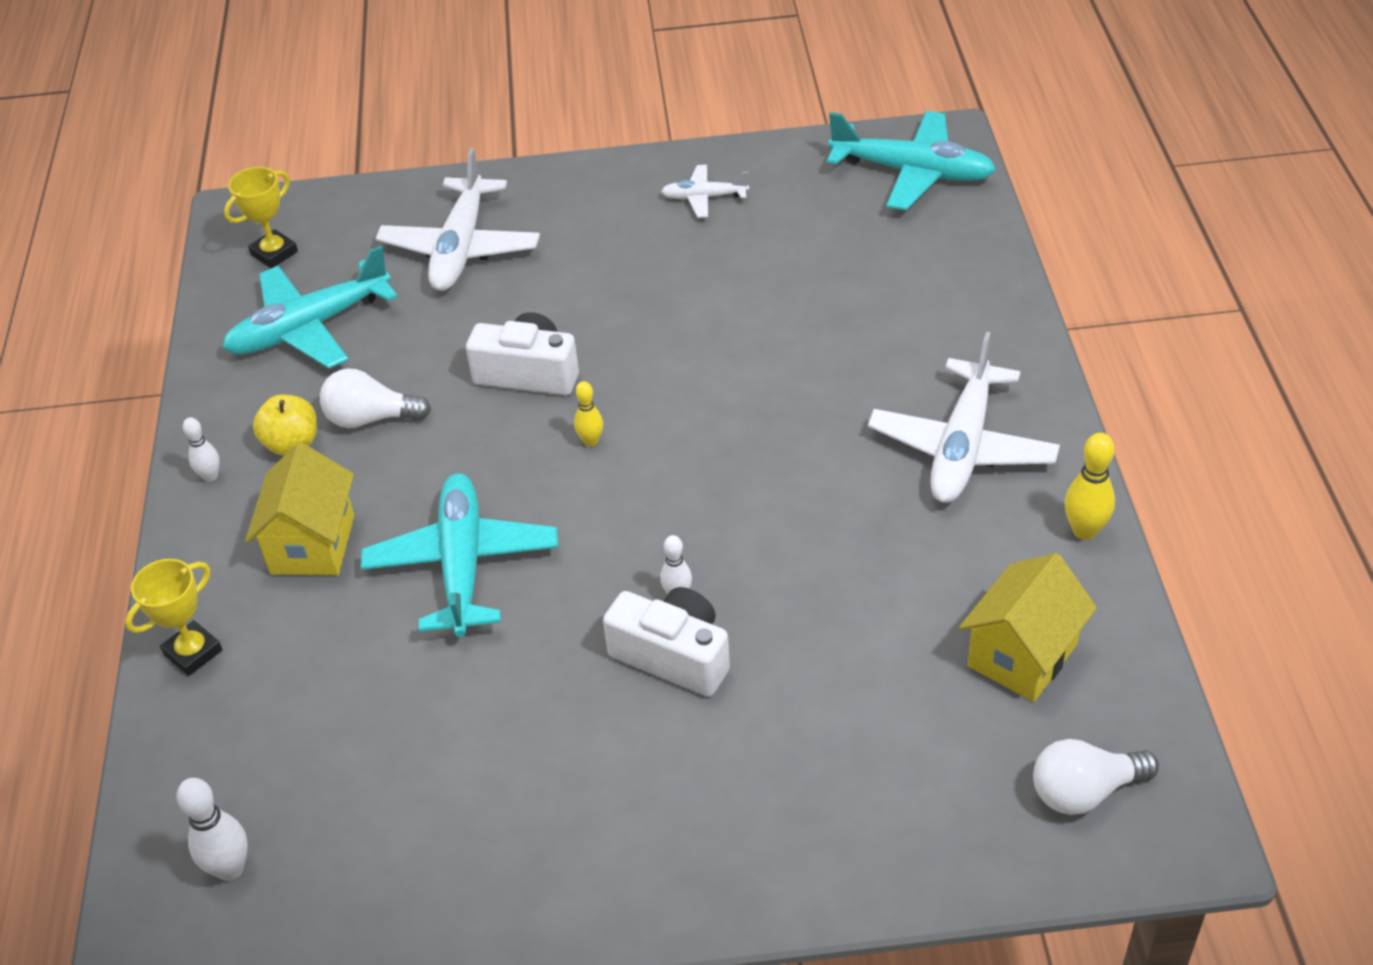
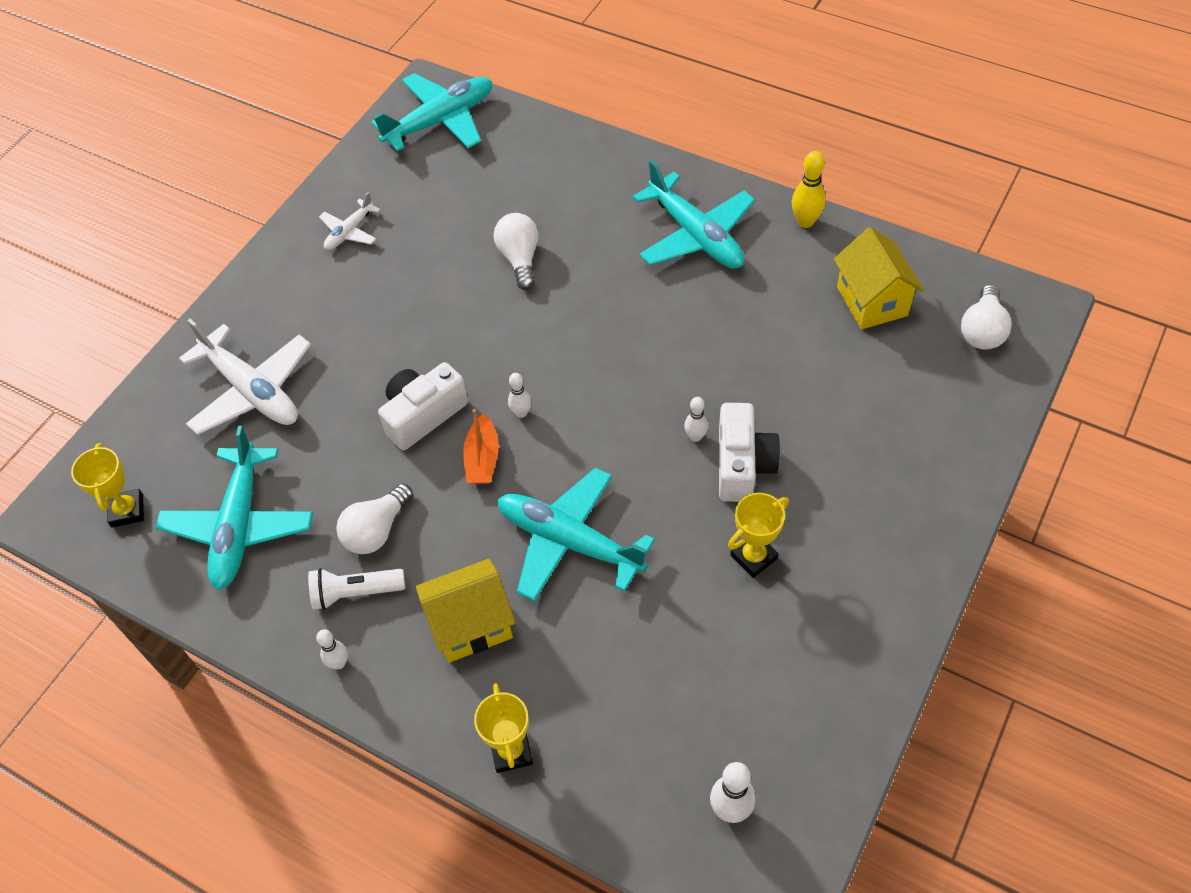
camera: 55 degrees left, 10 degrees up
yellow house [245,443,354,576] -> yellow house turned 60 degrees counterclockwise [416,559,515,663]
yellow apple [253,395,317,456] -> white flashlight [308,568,405,610]
yellow bowling pin [574,381,603,447] -> white bowling pin [508,373,531,418]
white camera [603,587,730,696] -> white camera turned 120 degrees clockwise [719,403,781,502]
white plane [868,332,1060,503] -> turquoise plane [633,160,755,269]
none -> orange boat [463,409,499,484]
none -> white light bulb [494,213,538,290]
none -> yellow trophy [728,493,789,578]

